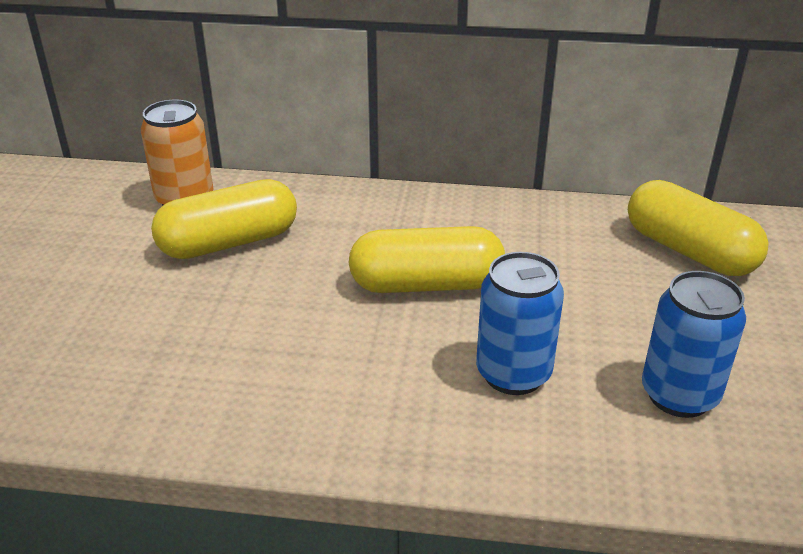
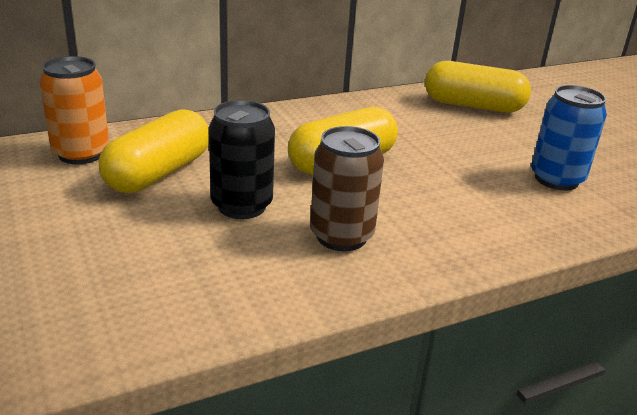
camera: 35 degrees left, 5 degrees down
blue can [476,252,564,395] -> none
none -> black can [209,100,275,219]
none -> brown can [310,126,384,251]

